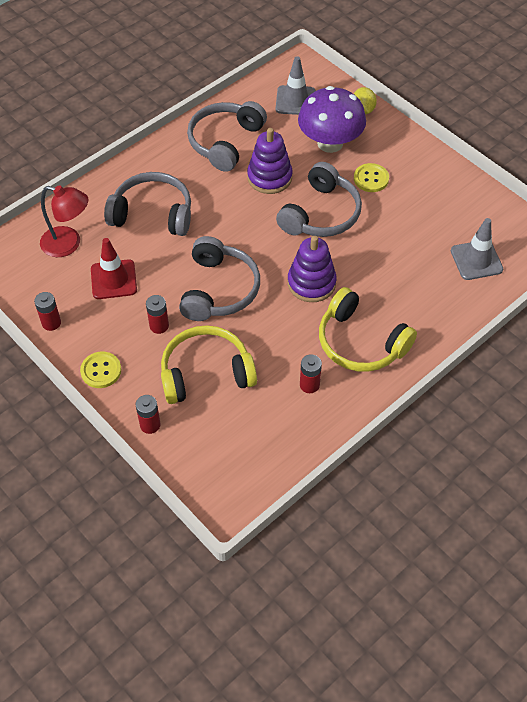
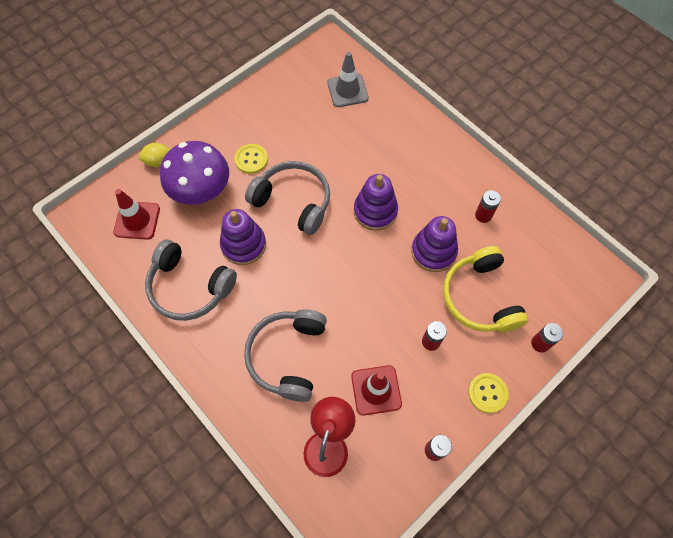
camera: 90 degrees left, 10 degrees up
grey headphones [179,236,260,321] -> none
grey traffic cone [276,56,316,115] -> red traffic cone [113,189,160,240]
yellow headphones [319,287,417,372] -> none
none -> purple stacking toy [411,216,458,272]

